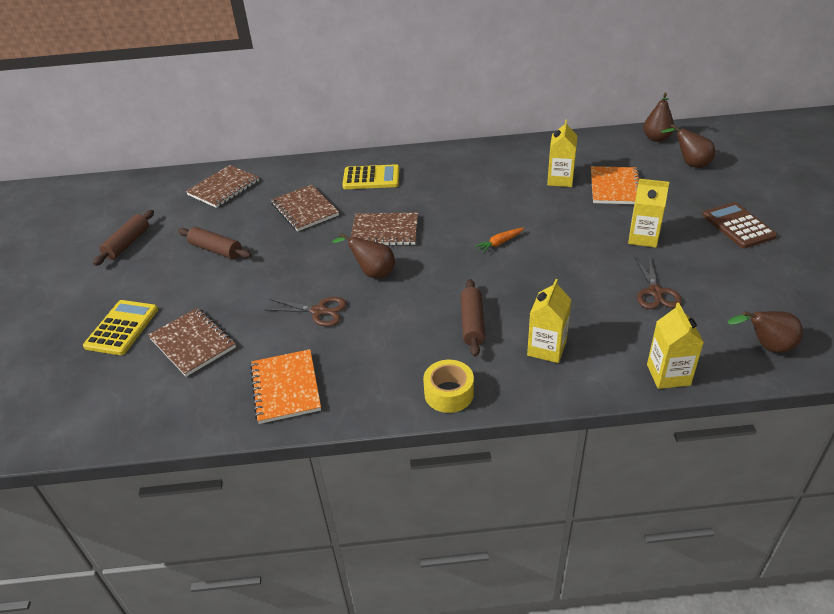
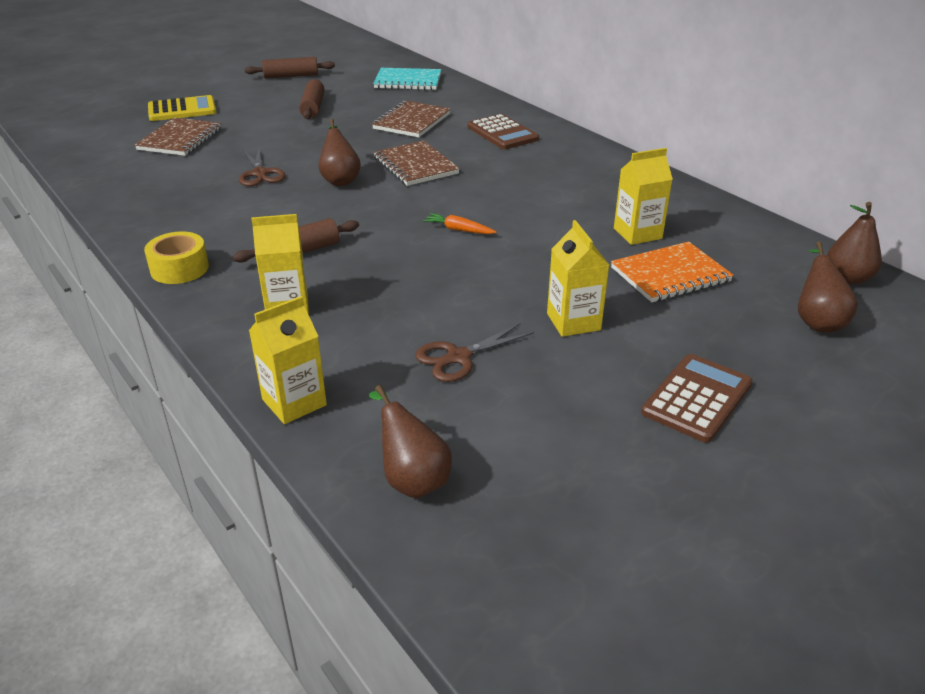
camera: 55 degrees right, 5 degrees down
brown notebook [186,165,259,208] -> turquoise notebook [373,68,441,90]
orange notebook [250,349,321,424] -> none
yellow calculator [342,164,399,189] -> brown calculator [468,114,539,149]

